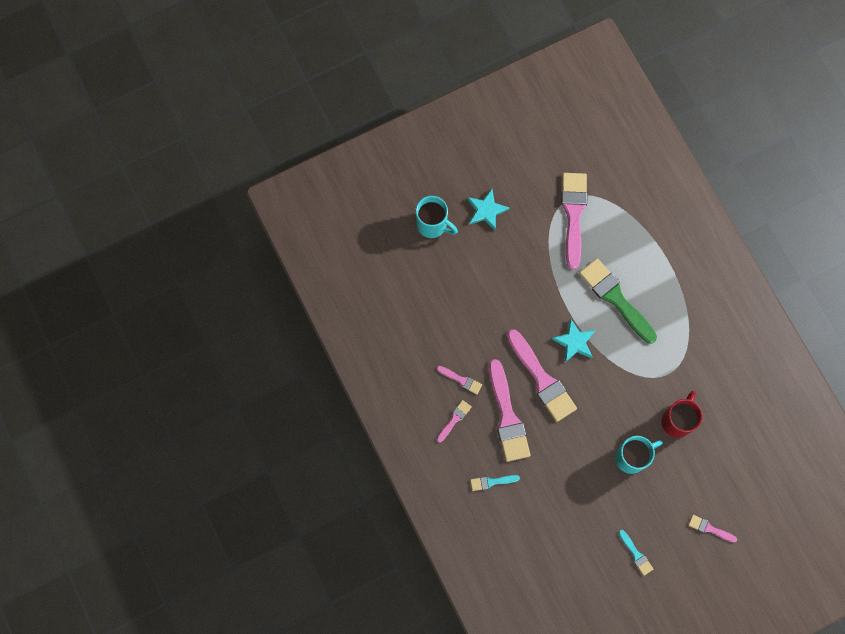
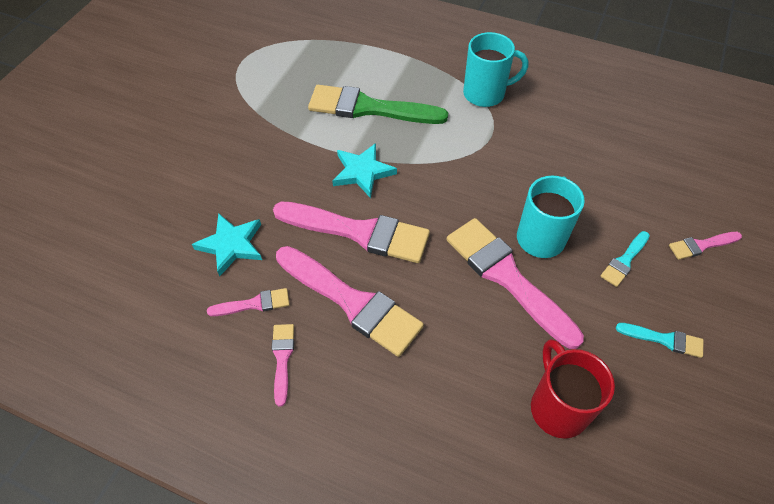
camera: 40 degrees left, 20 degrees down
turquoise mug [416,196,458,238] -> turquoise mug moved to [463,32,528,107]
turquoise star [467,189,510,230] -> turquoise star moved to [192,213,262,277]
turquoise brush [470,475,520,491] -> turquoise brush moved to [600,231,650,287]
pink brush [561,173,587,270] -> pink brush moved to [447,218,584,349]
red mug [661,391,702,438] -> red mug moved to [531,339,615,439]

